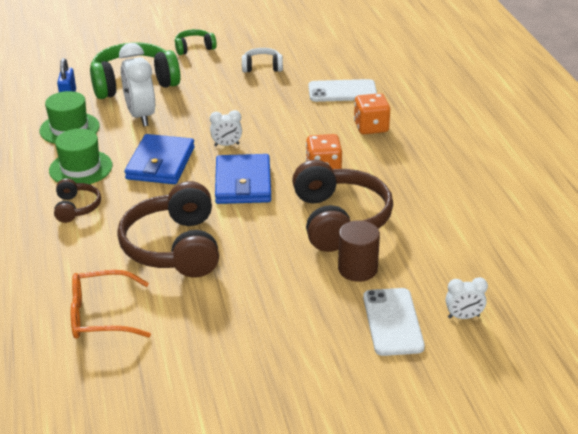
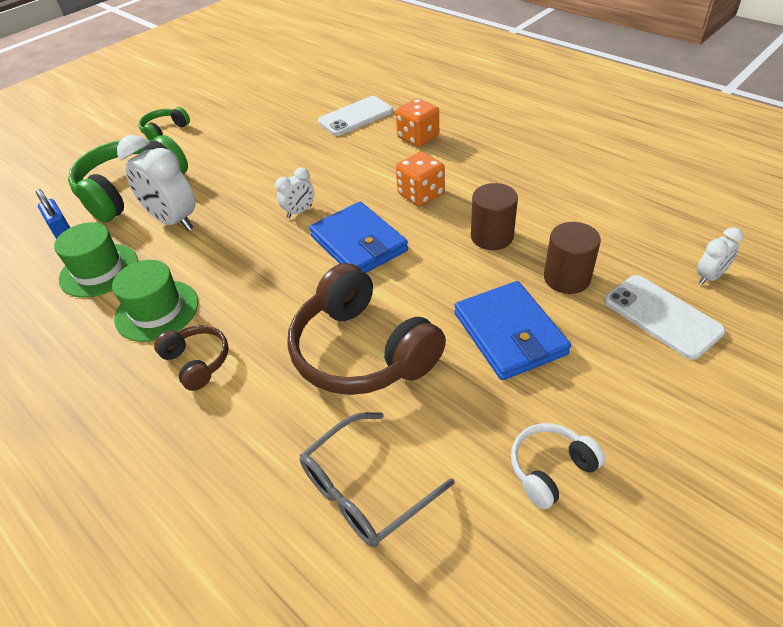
camera: 30 degrees left, 10 degrees up
orange glasses [71,270,151,339] -> grey glasses [300,412,454,547]
blue wallet [124,134,195,184] -> blue wallet moved to [454,281,571,380]
white headphones [242,48,283,73] -> white headphones moved to [511,423,605,509]
brown headphones [292,160,393,252] -> brown cylinder [471,183,518,250]

